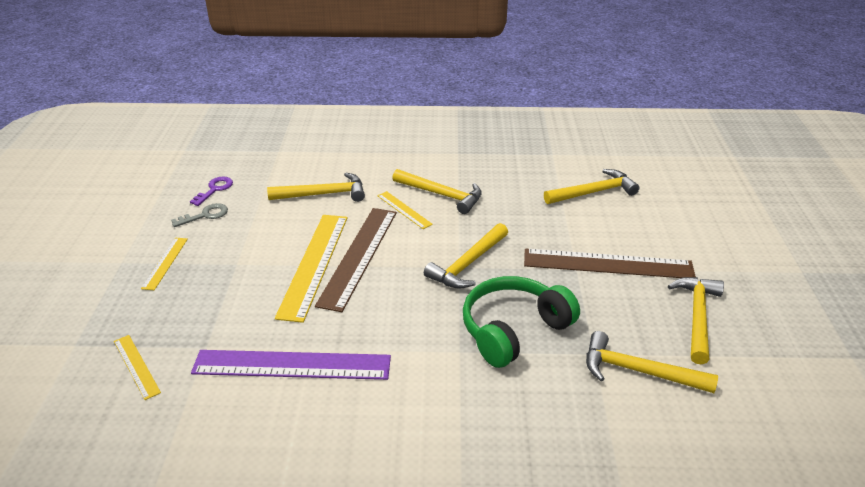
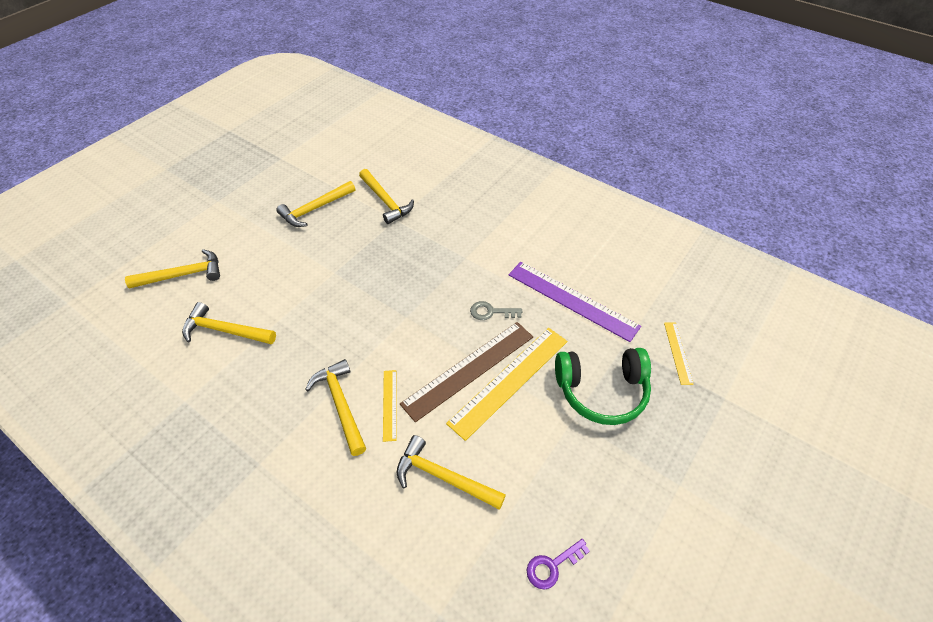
camera: 145 degrees left, 15 degrees up
yellow ruler [141,238,188,290] -> none
grey key [171,203,228,227] -> grey key moved to [470,301,522,320]
yellow hammer [424,223,508,289] -> yellow hammer moved to [125,249,220,289]
green headphones [463,276,580,368] -> green headphones moved to [555,348,651,425]
brown ruler [524,249,696,278] -> none

